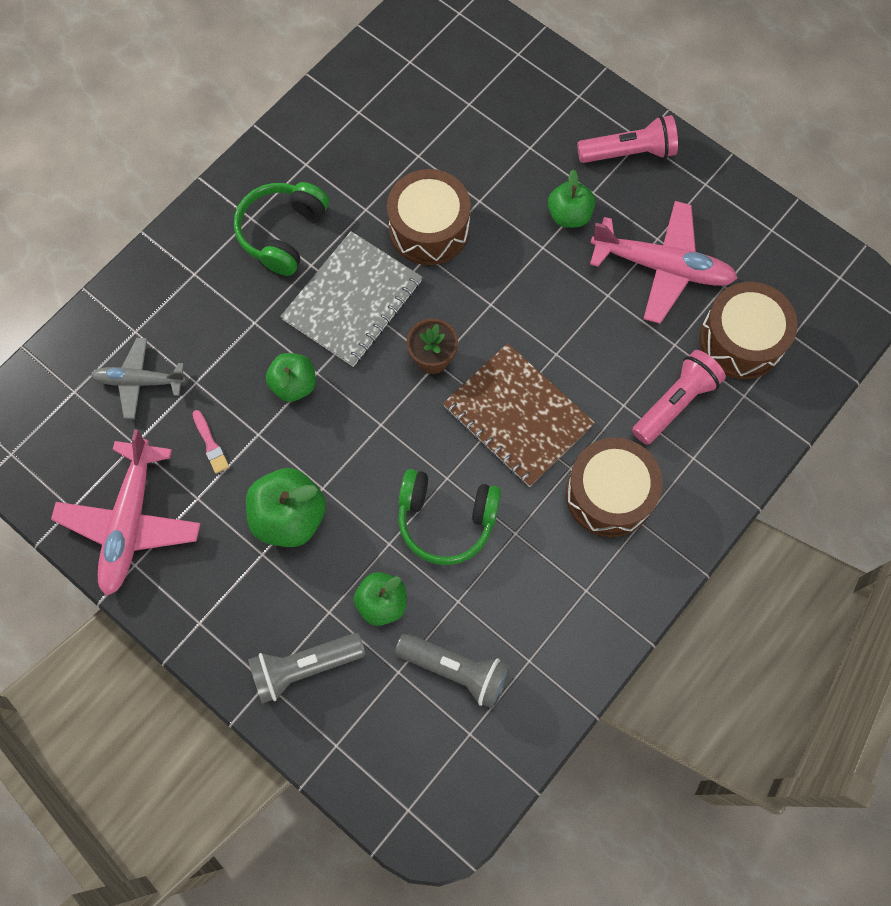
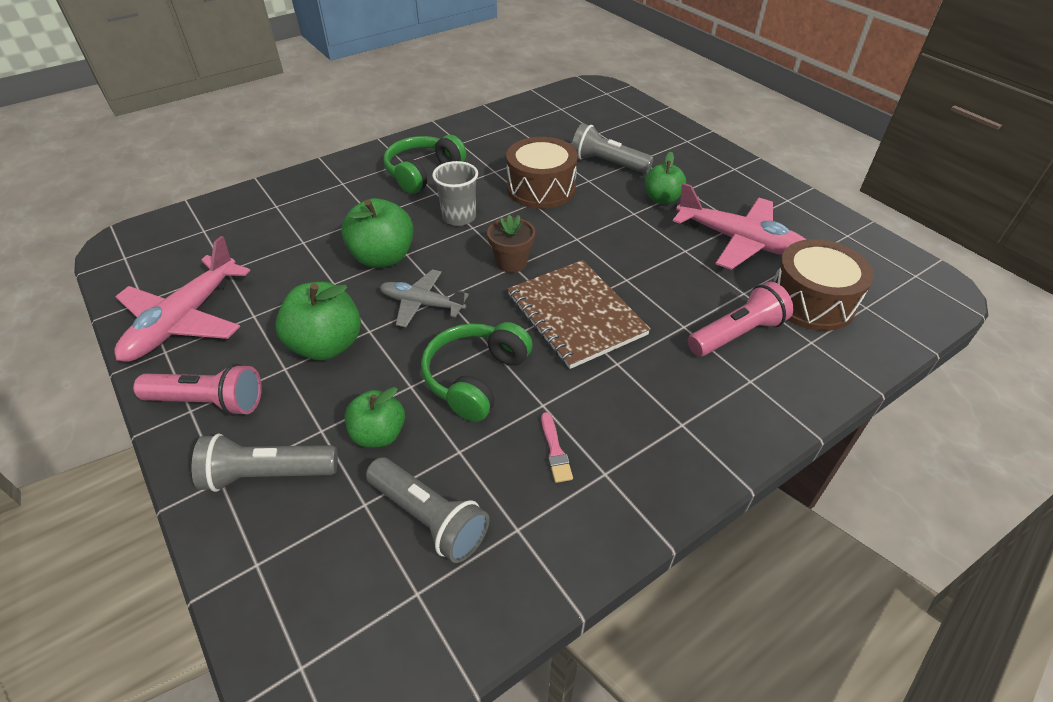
camera: 15 degrees right, 25 degrees down
grey plane [91,338,186,419] -> grey plane moved to [380,269,469,328]
pink brush [193,410,229,474] -> pink brush moved to [541,412,573,483]
green apple [266,353,316,402] -> green apple [341,198,414,268], size x1.53
grey notebook [280,231,422,367] -> grey cup [432,161,478,226]
green headphones [398,469,501,565] -> green headphones turned 90 degrees clockwise [421,322,533,422]
brown drum [566,437,662,537] -> none
pink flashlight [577,115,678,163] -> pink flashlight moved to [133,364,262,416]
none -> grey flashlight [572,123,654,174]

